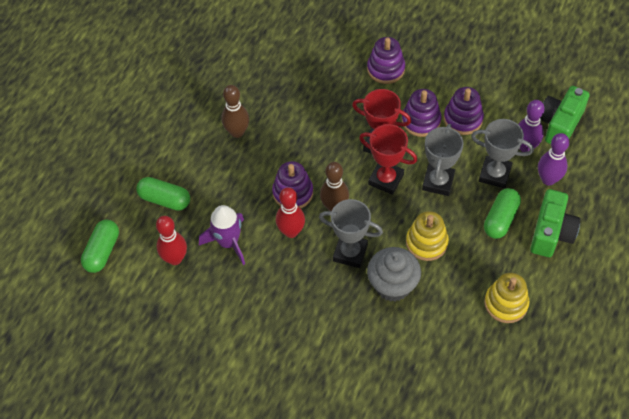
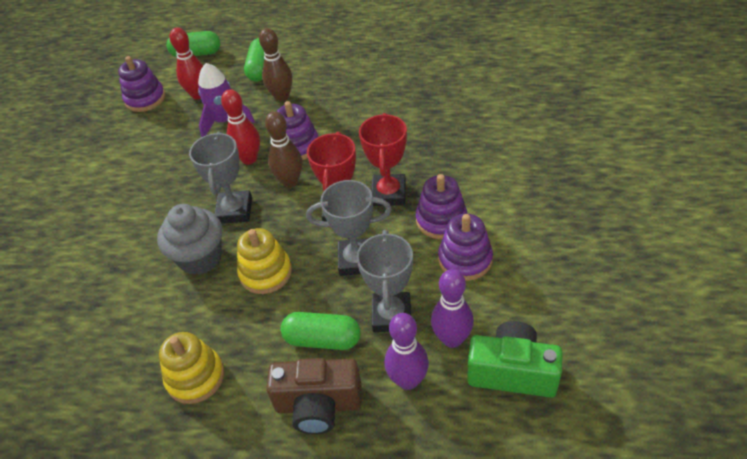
camera: 75 degrees right, 10 degrees down
brown bowling pin [221,85,249,138] -> brown bowling pin moved to [259,28,292,102]
purple stacking toy [367,37,405,84] -> purple stacking toy moved to [118,56,165,112]
green camera [530,189,581,257] -> brown camera [266,358,362,434]

